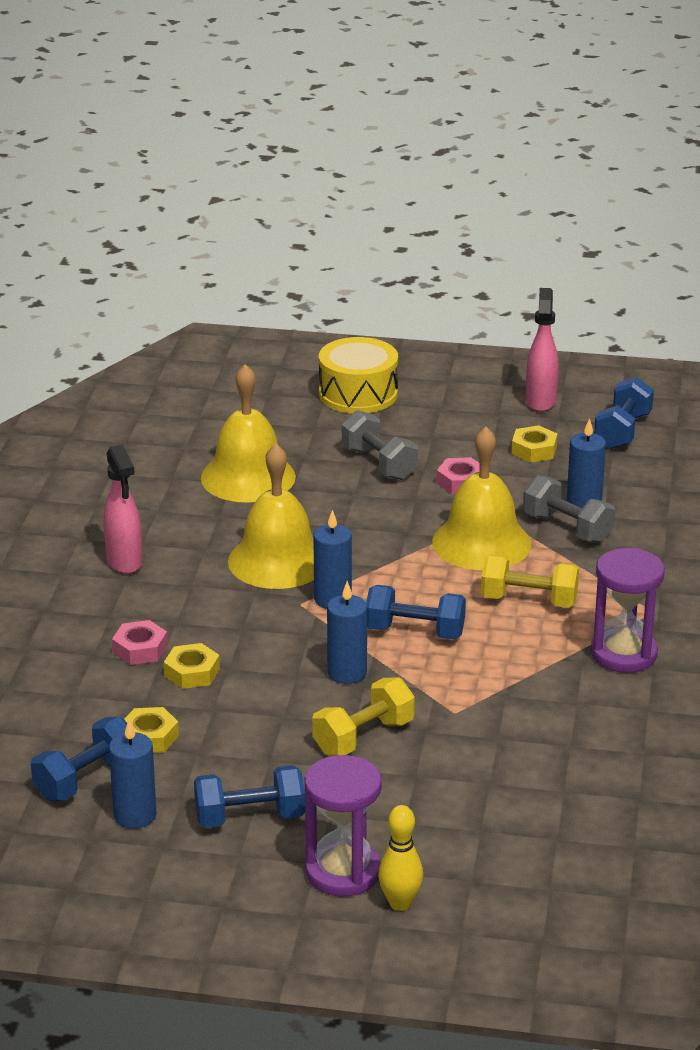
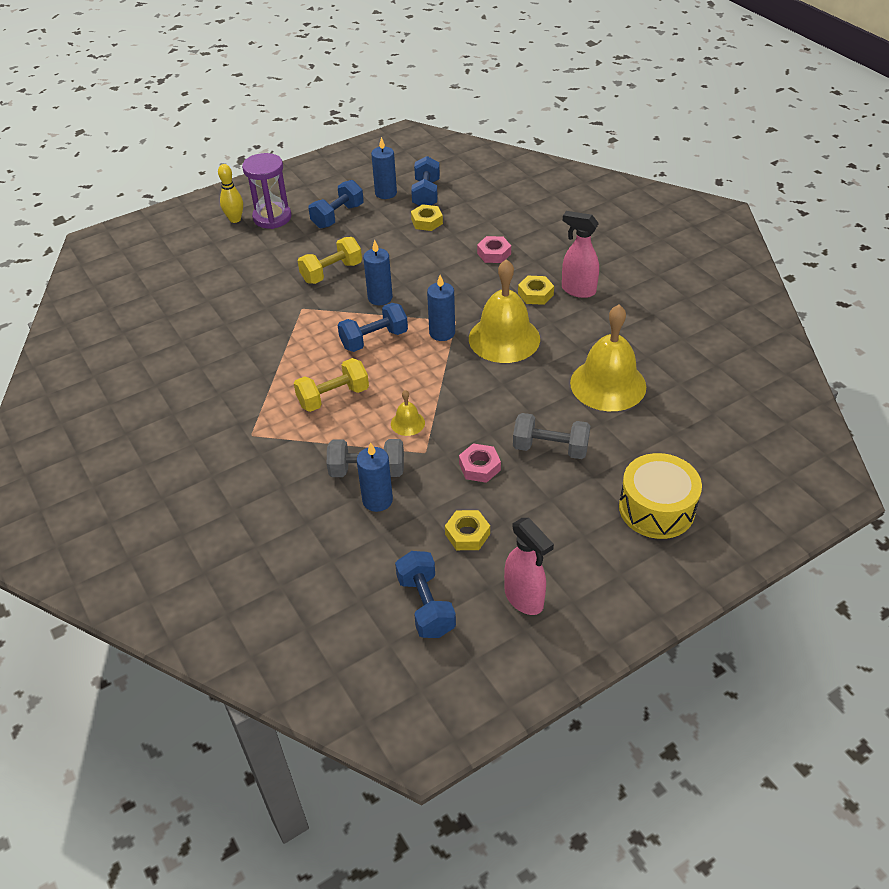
camera: 140 degrees right, 15 degrees up
yellow nut [164,643,220,689] -> yellow nut moved to [518,276,554,305]
yellow dumbbell [312,677,415,756] -> yellow dumbbell turned 45 degrees clockwise [298,237,362,284]
yellow bell [432,427,531,570] -> yellow bell [391,390,425,436], size x0.44
purple hourglass [591,548,665,673] -> none

